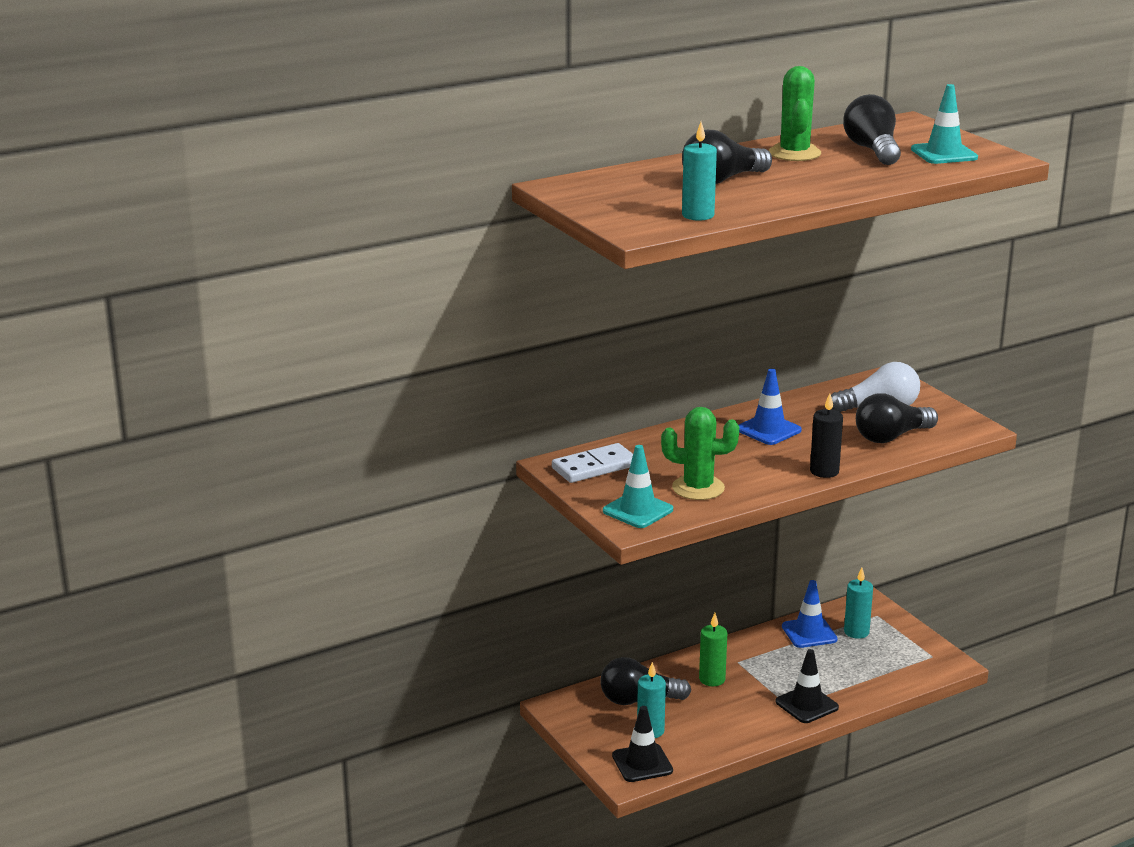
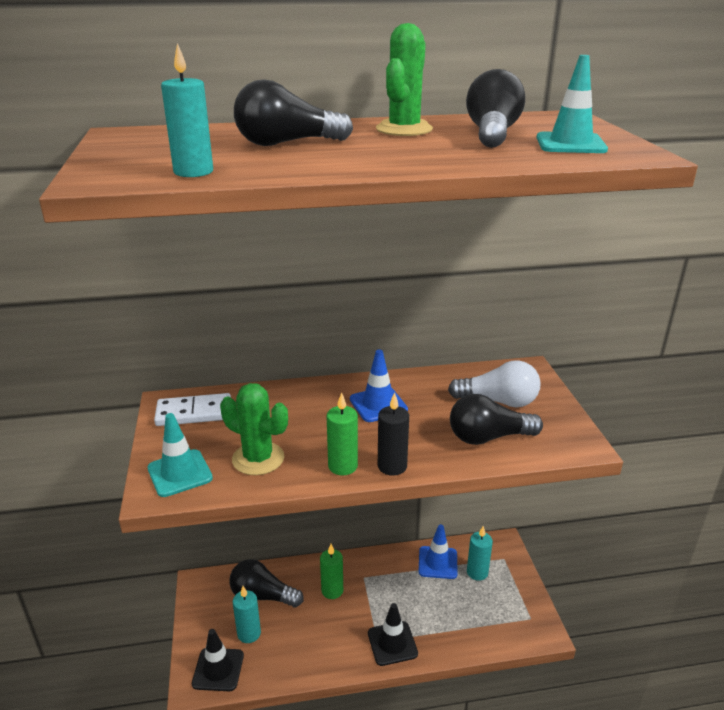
camera: 20 degrees right, 5 degrees up
none -> green candle [327,392,358,476]

